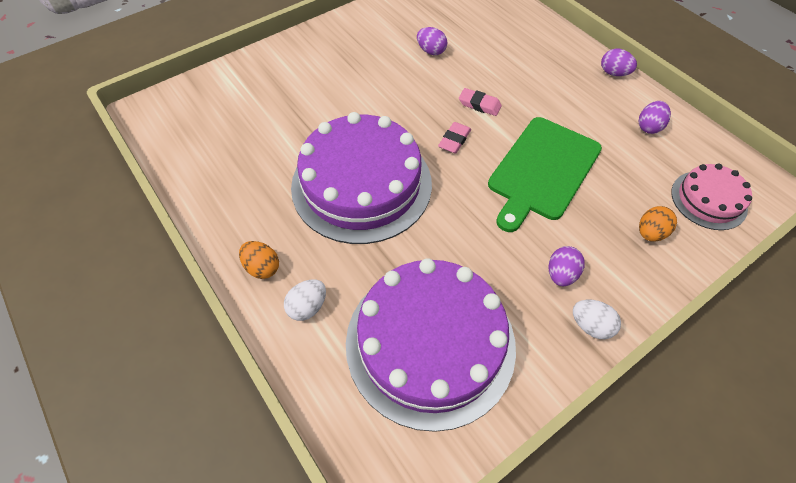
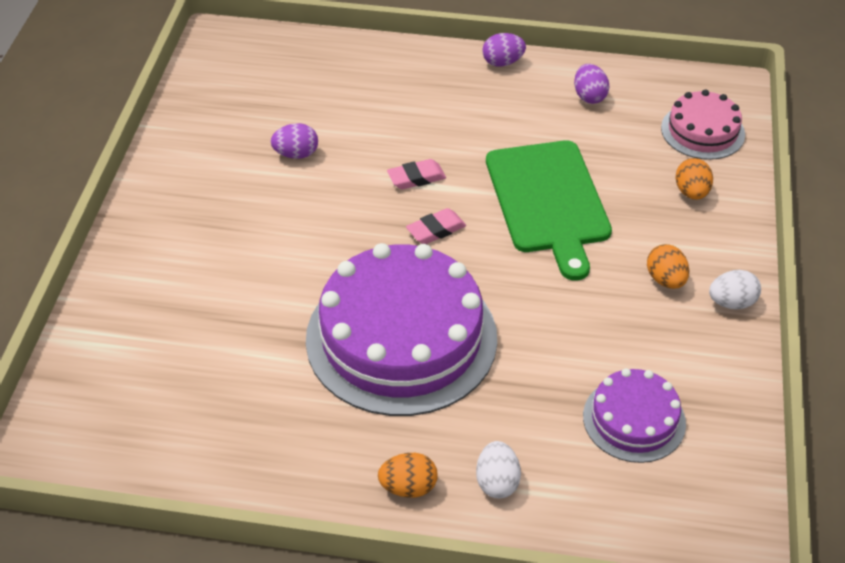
camera: 45 degrees left, 10 degrees down
purple cake [346,258,516,432] -> purple cake [583,368,686,463], size x0.51
pink eraser [438,122,471,153] -> pink eraser turned 75 degrees clockwise [406,208,466,244]
purple egg [549,246,585,286] -> orange egg [647,244,689,289]

